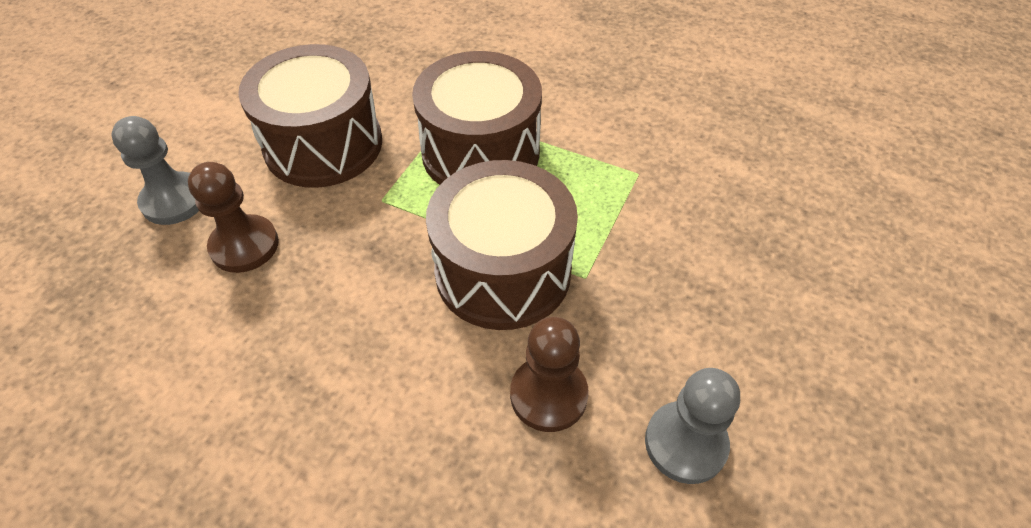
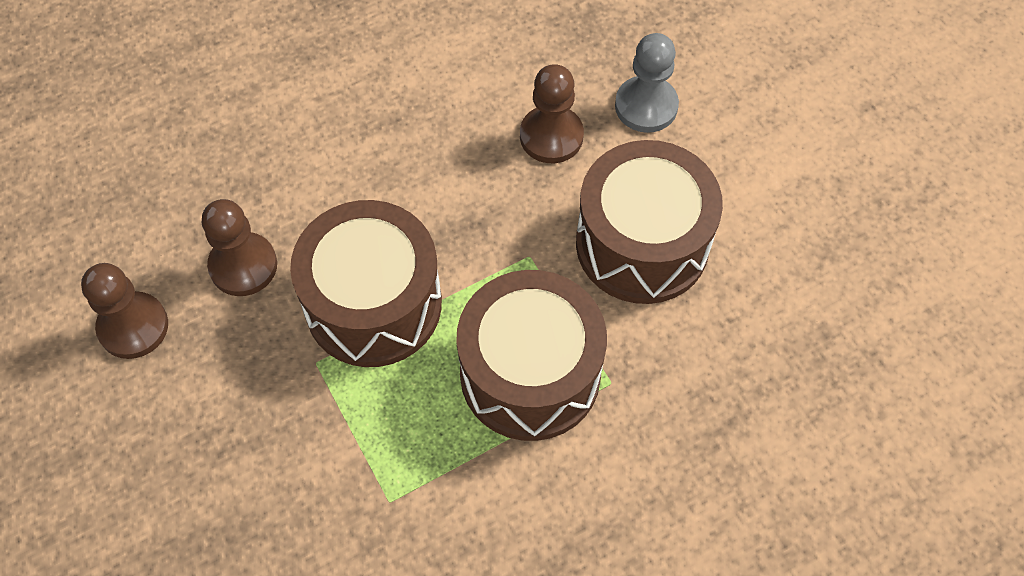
camera: 125 degrees right, 10 degrees up
grey pawn [645,368,740,484] -> brown pawn [81,263,168,359]

